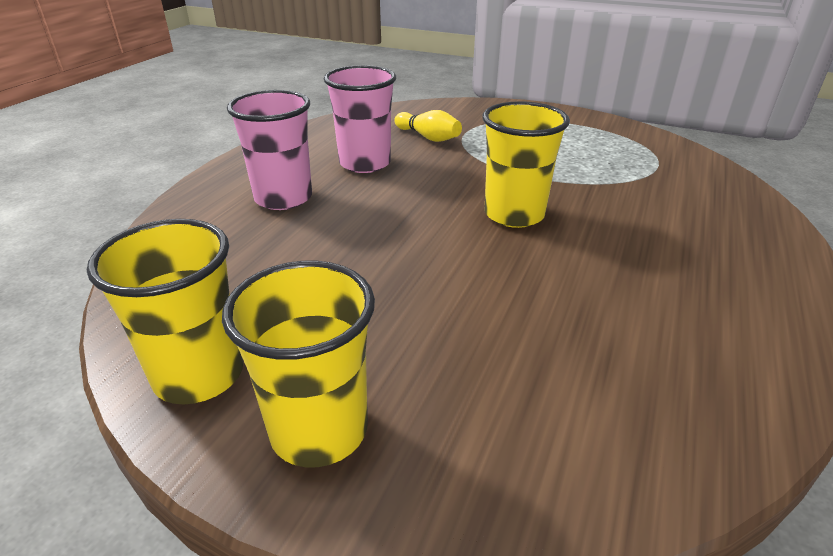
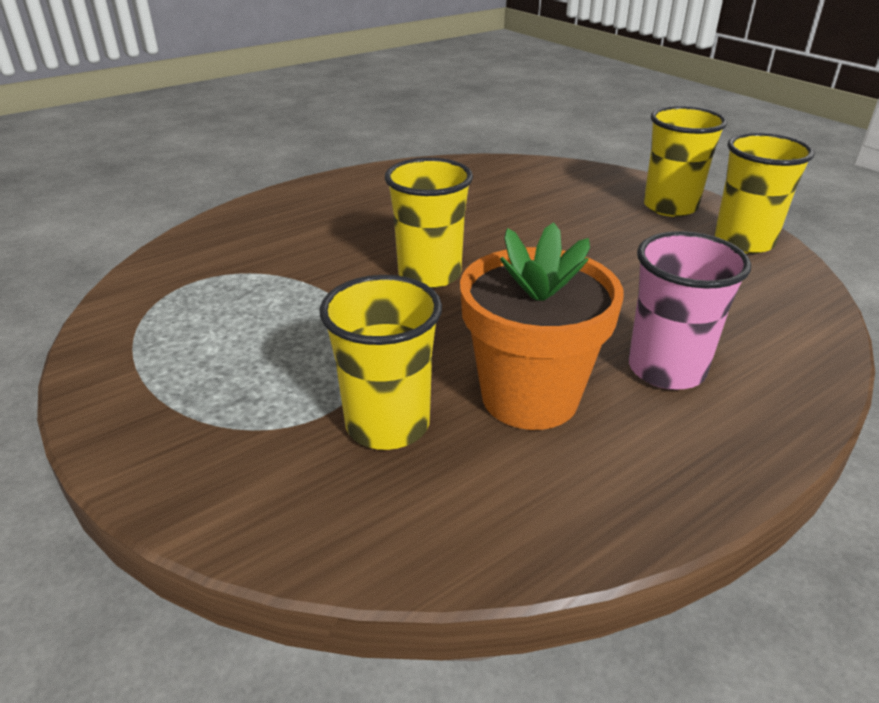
camera: 150 degrees left, 0 degrees up
pink cup [324,65,396,173] -> orange flower pot [460,222,624,430]
yellow bowling pin [394,110,462,142] -> yellow cup [319,275,442,450]

